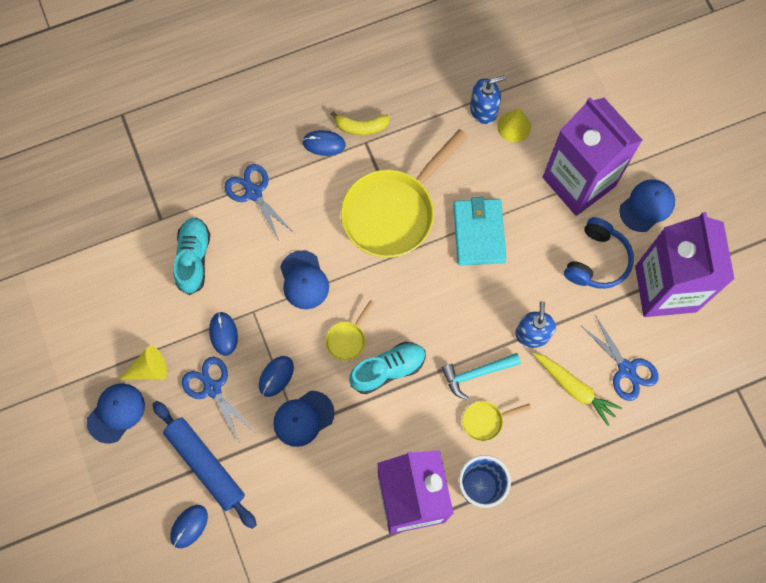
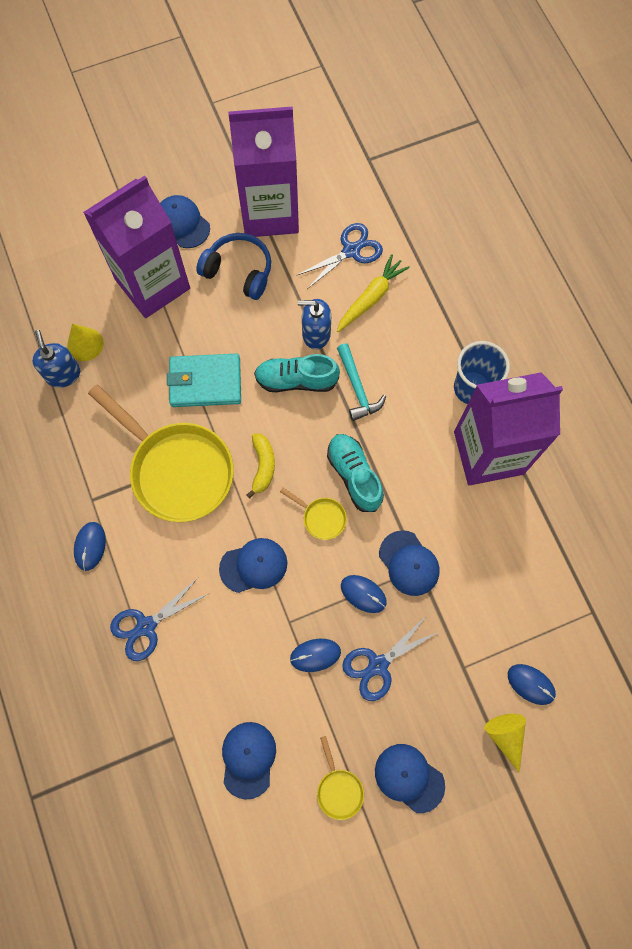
camera: 90 degrees left, 0 degrees up
yellow cone [118,346,167,380] -> yellow cone moved to [484,714,526,773]
blue rolling pin [152,401,257,529] -> none
turquoise shoe [173,217,210,295] -> turquoise shoe moved to [254,354,340,392]
yellow banana [330,111,390,135] -> yellow banana moved to [247,433,275,498]
yellow pan [462,401,531,442] -> yellow pan moved to [317,736,364,820]
none -> blue cap [222,722,276,800]

